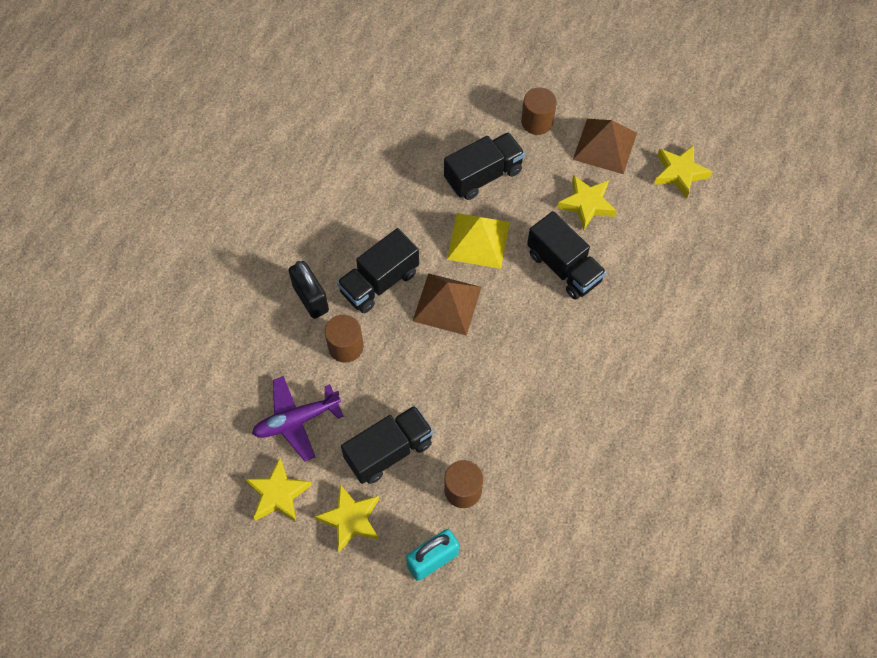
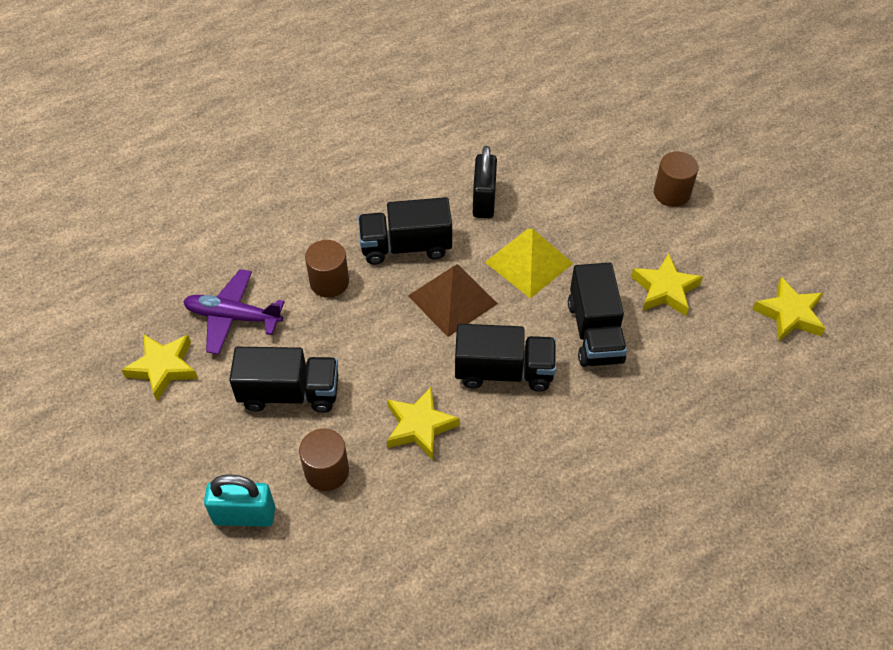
camera: 35 degrees right, 10 degrees down
black padlock [288,261,329,319] -> black padlock moved to [473,146,497,218]
yellow star [315,484,379,552] -> yellow star moved to [387,387,460,460]
black truck [444,132,525,200] -> black truck moved to [455,324,556,392]
brown pyramid [573,119,637,174] -> none

